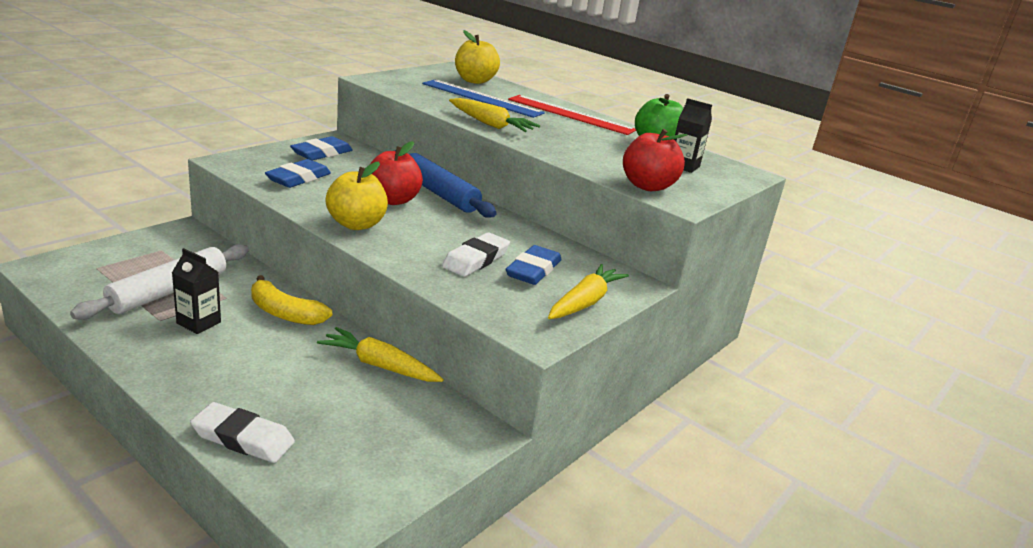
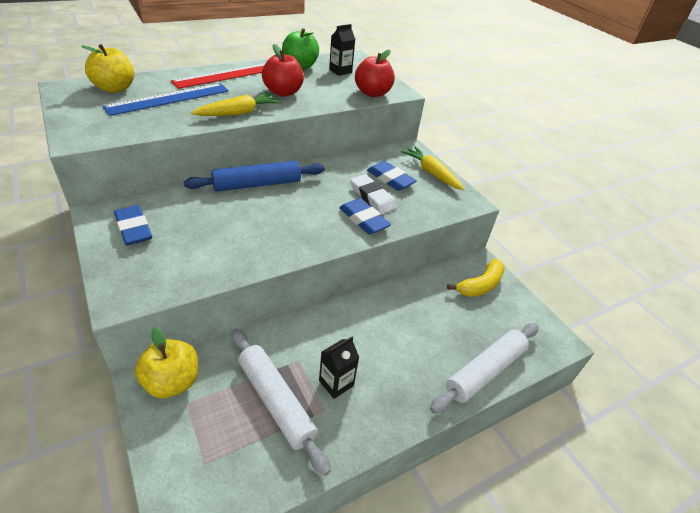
camera: 70 degrees left, 15 degrees up
white eraser [190,402,295,463] -> white rolling pin [430,323,539,414]
yellow banana [251,275,332,325] -> yellow banana moved to [447,259,505,297]
blue eraser [265,159,331,188] -> blue eraser moved to [339,198,391,235]
yellow carrot [317,327,444,382] -> none
yellow apple [325,162,388,230] -> yellow apple moved to [135,327,198,399]
red apple [370,141,423,205] -> red apple moved to [262,44,304,97]

